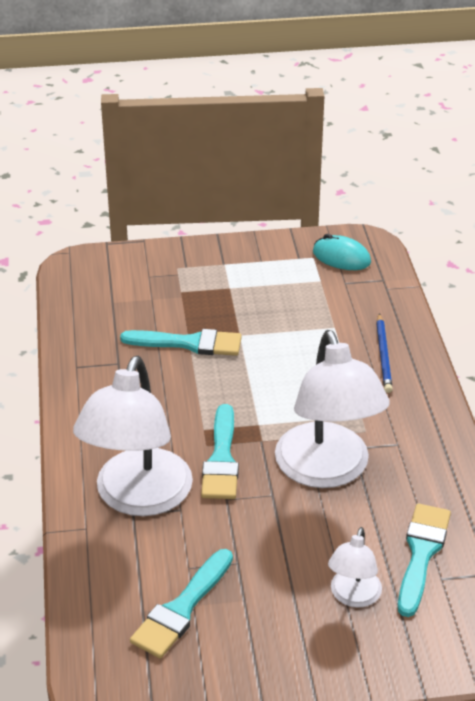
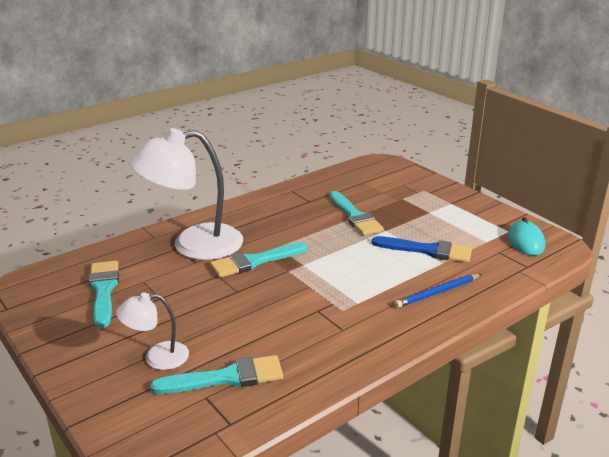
camera: 60 degrees right, 10 degrees down
turquoise brush [130,549,233,658] -> turquoise brush turned 75 degrees clockwise [89,261,119,328]
white lamp [275,330,390,488] -> none
none -> blue brush [372,236,472,262]

